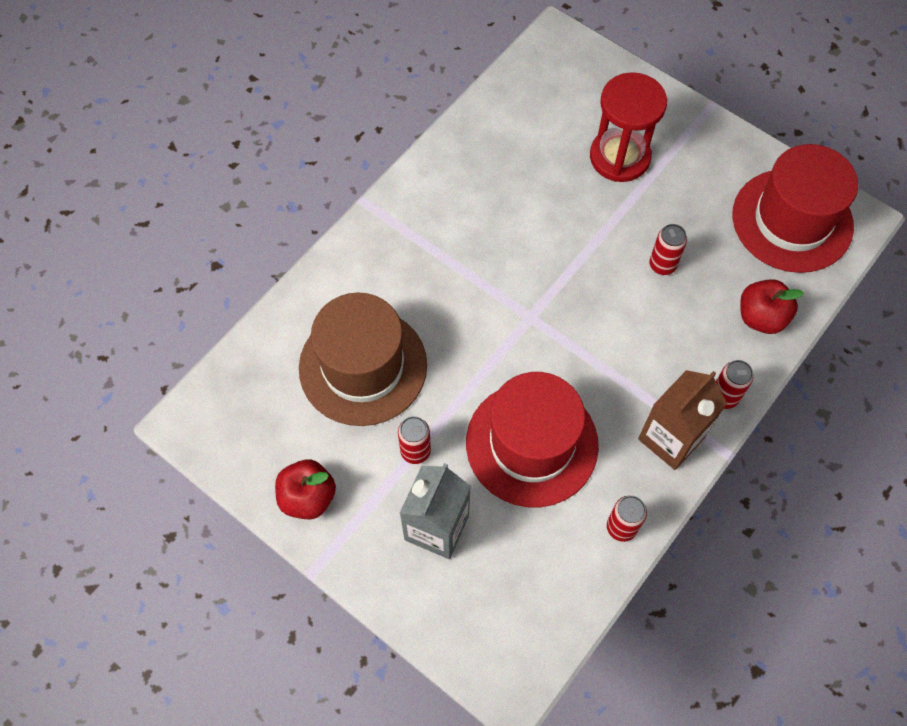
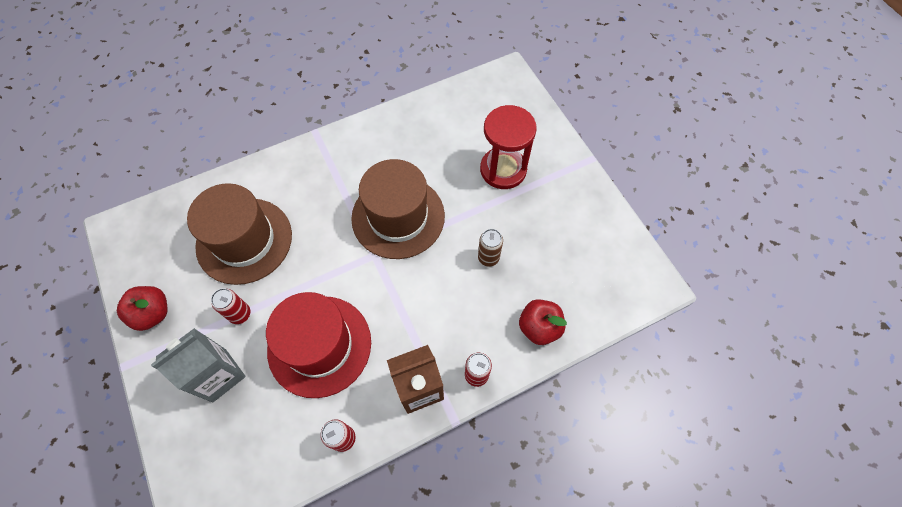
camera: 25 degrees right, 0 degrees up
red can [649,224,687,275] -> brown can [478,229,503,266]
red hat [733,144,858,273] -> none
none -> brown hat [351,159,445,259]

